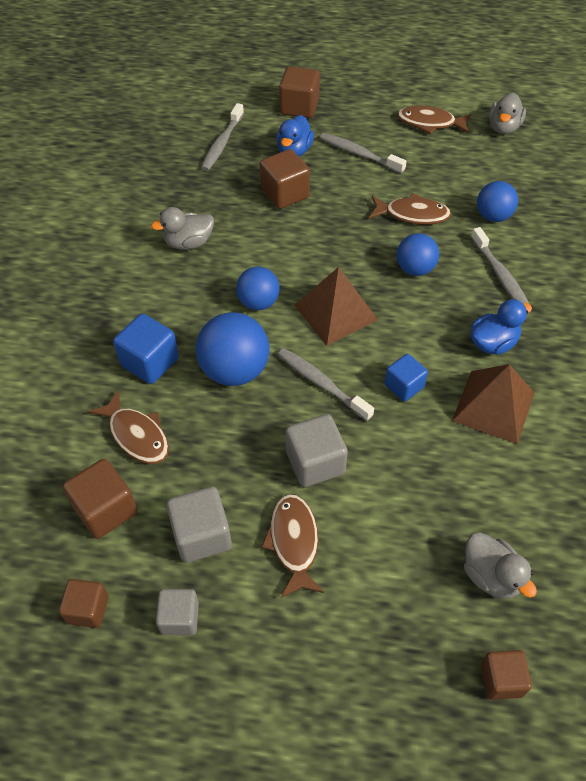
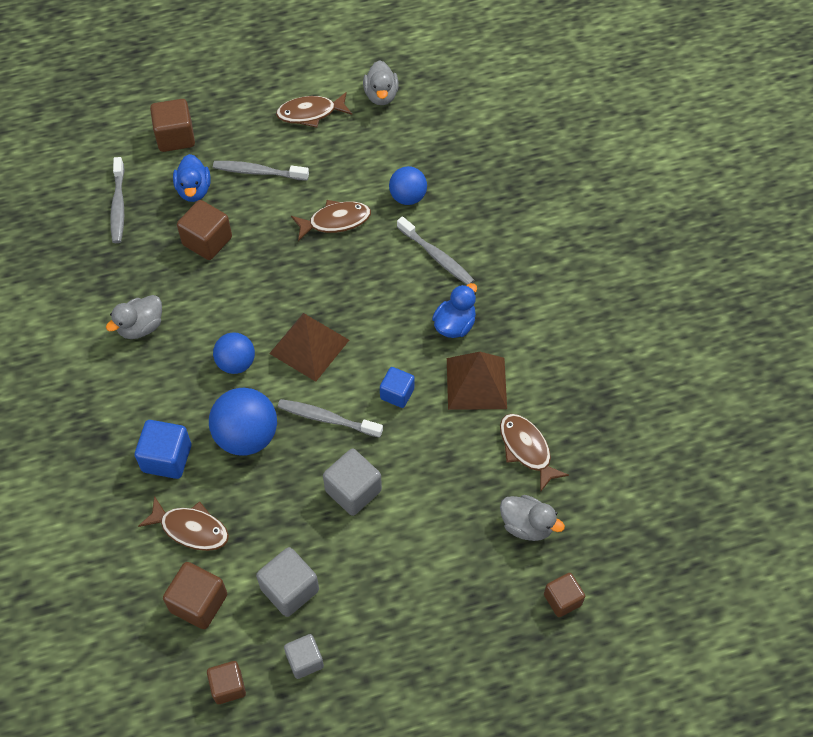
camera: 25 degrees left, 5 degrees up
brown fish [261,494,324,598] -> brown fish moved to [500,414,569,492]
blue ball [397,233,439,276] -> none

